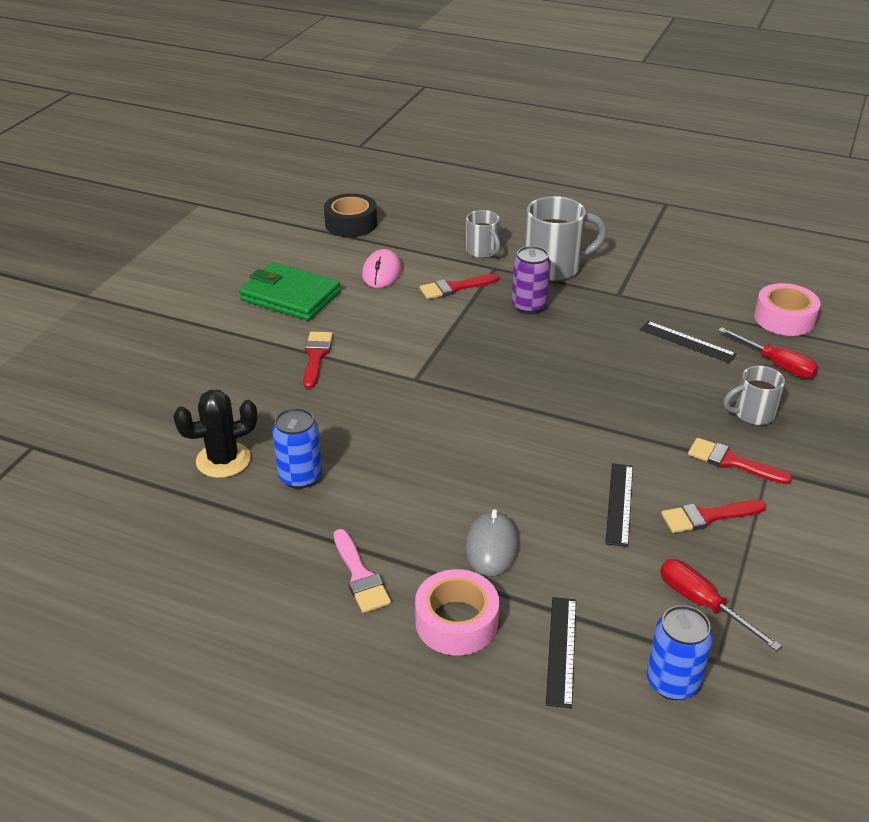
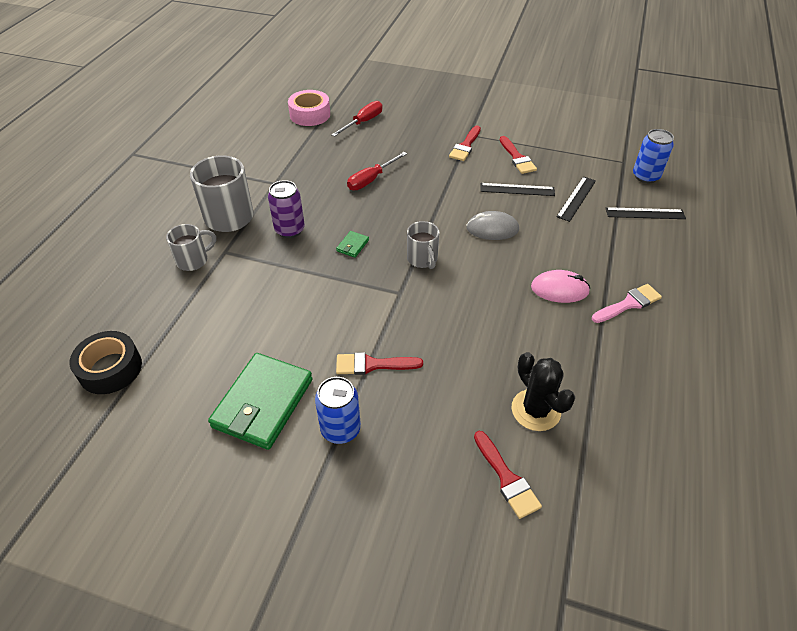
camera: 95 degrees left, 10 degrees up
blue can [272,408,322,489] -> blue can moved to [315,377,361,444]
pink mouse [362,249,402,288] -> pink mouse moved to [531,270,590,303]
pink tape [415,569,499,655] -> none
red brush [420,274,499,299] -> red brush moved to [474,431,542,519]
grey mouse [465,509,518,576] -> grey mouse moved to [466,211,519,240]
black ruler [640,321,737,363] -> black ruler moved to [556,176,596,222]
red screwdriver [660,559,782,651] -> red screwdriver moved to [347,152,407,190]
grey mug [723,366,785,425] -> grey mug moved to [407,221,440,269]
none -> green wallet [336,231,369,258]

